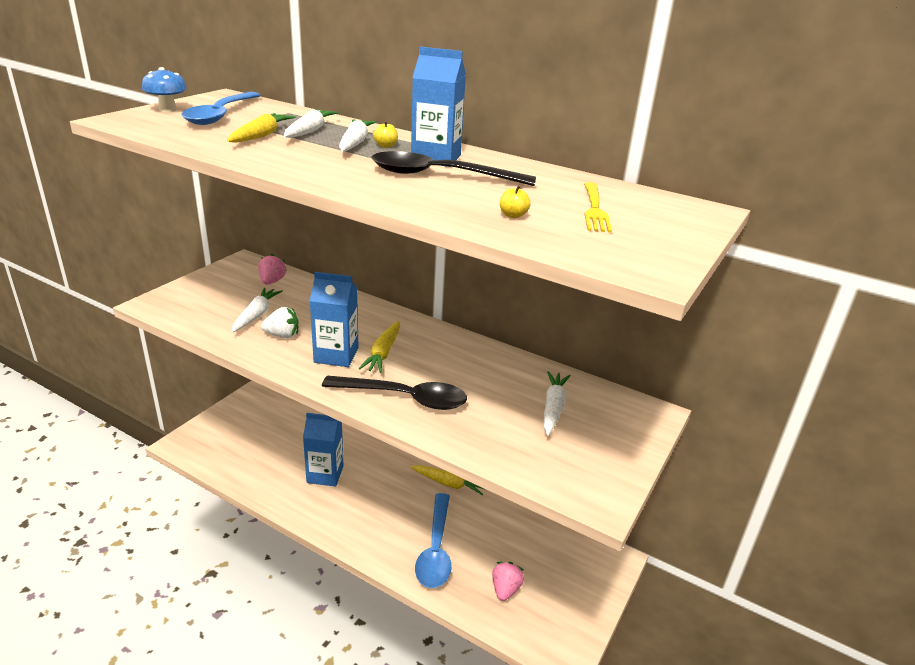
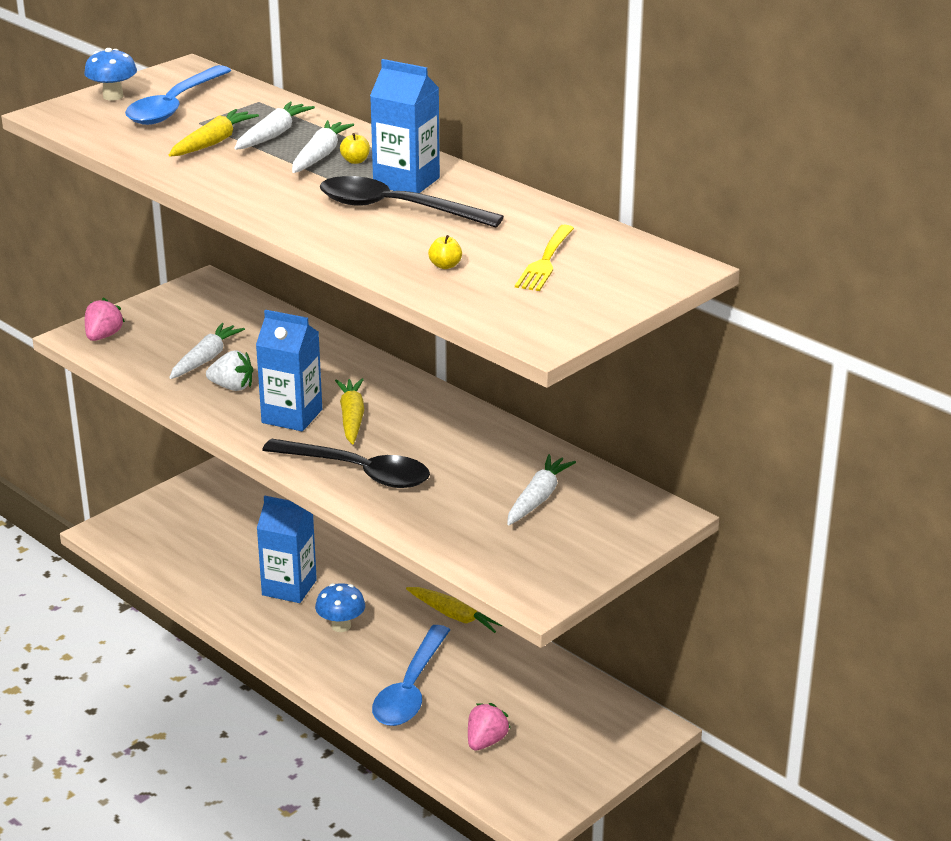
camera: 15 degrees right, 0 degrees up
pink strawberry [258,254,287,285] -> pink strawberry moved to [85,298,125,341]
yellow carrot [358,321,400,373] -> yellow carrot turned 150 degrees clockwise [335,378,364,444]
none -> blue mushroom [315,583,365,632]

